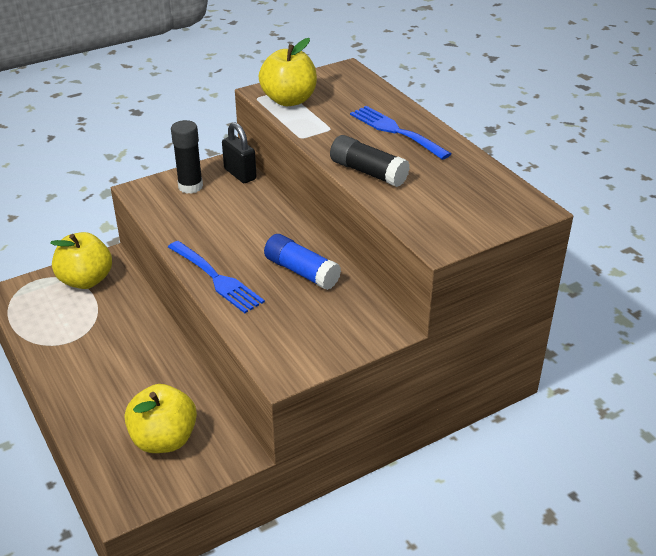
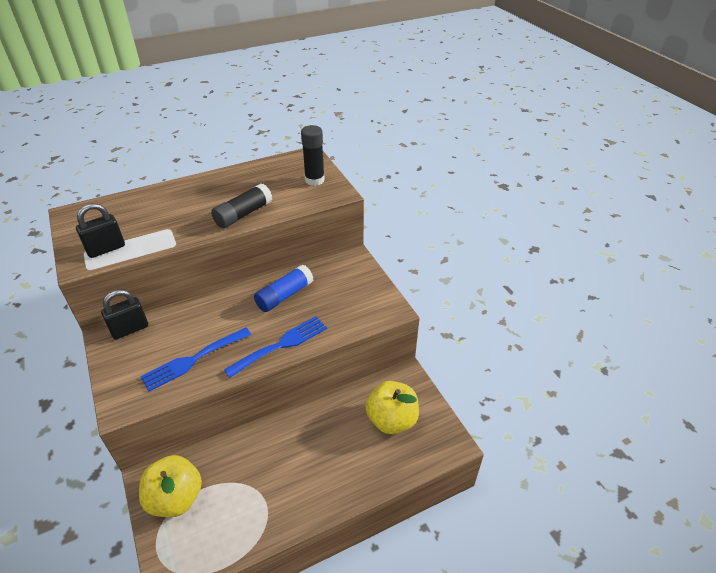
camera: 85 degrees left, 5 degrees up
black glue stick [171,120,203,194] -> black glue stick moved to [301,125,325,186]
yellow apple [259,38,317,106] -> black padlock [76,203,125,258]
blue fork [350,106,451,160] -> blue fork moved to [140,327,251,392]

